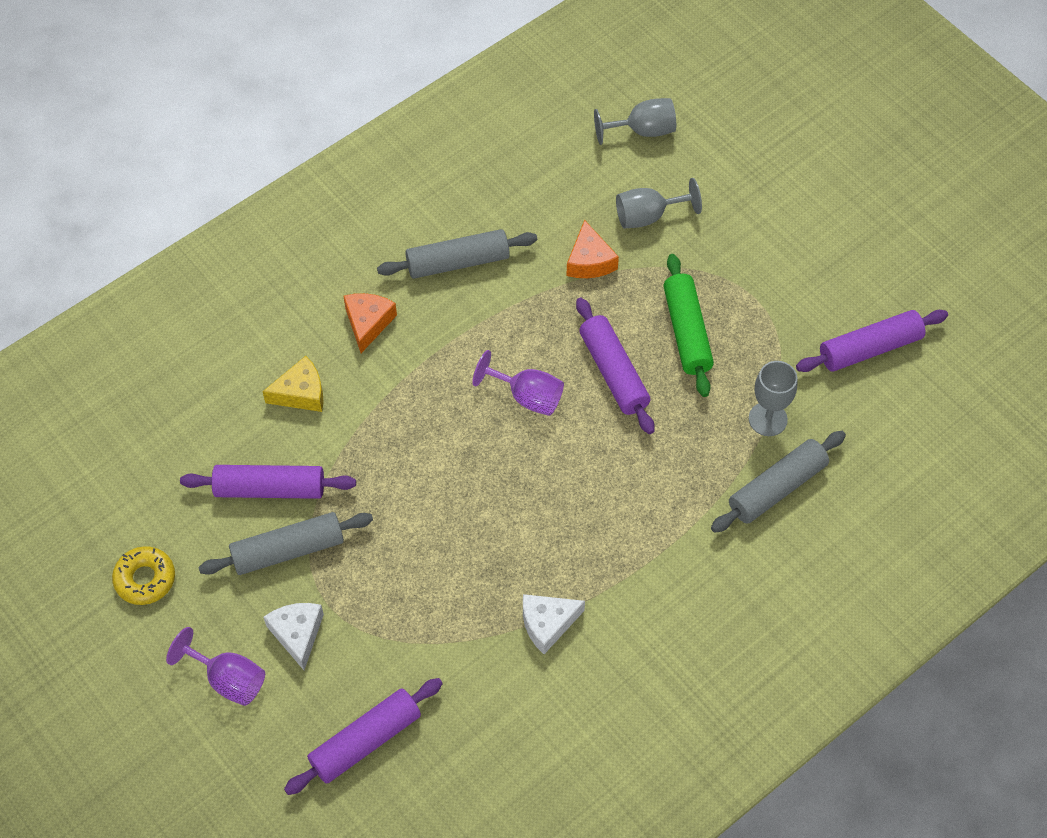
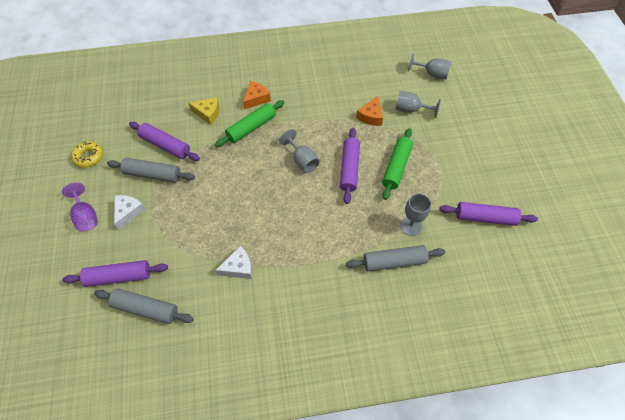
camera: 30 degrees right, 0 degrees up
grey rolling pin [377,229,537,279] -> grey rolling pin moved to [94,289,194,324]
purple goblet [472,350,564,416] -> grey goblet [279,129,320,173]
white cheese [523,594,585,654] -> white cheese turned 150 degrees clockwise [216,246,252,279]
none -> green rolling pin [215,100,285,147]

